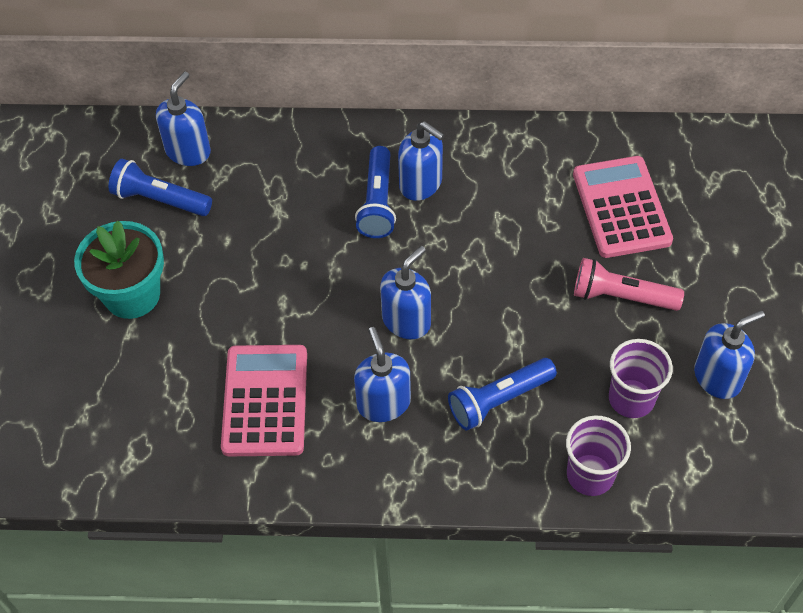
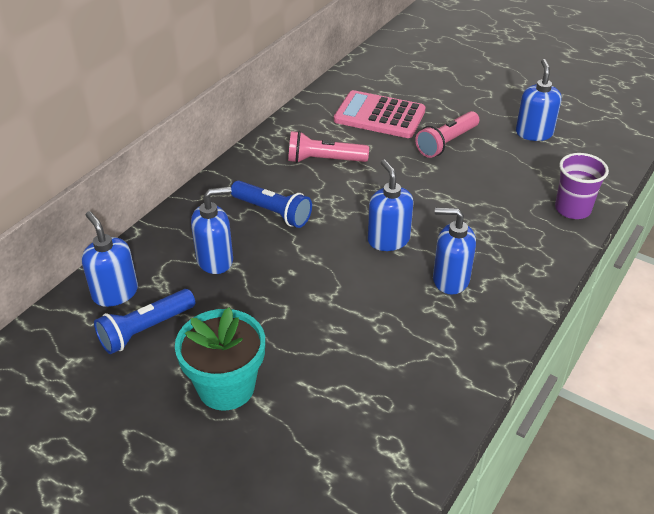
camera: 60 degrees left, 15 degrees down
pink calculator [221,345,307,456] -> none
blue soap dispenser [398,121,444,201] -> blue soap dispenser moved to [191,187,233,274]
blue flashlight [448,358,557,430] -> none
purple cup [609,339,673,418] -> none
none -> pink flashlight [288,131,369,163]

